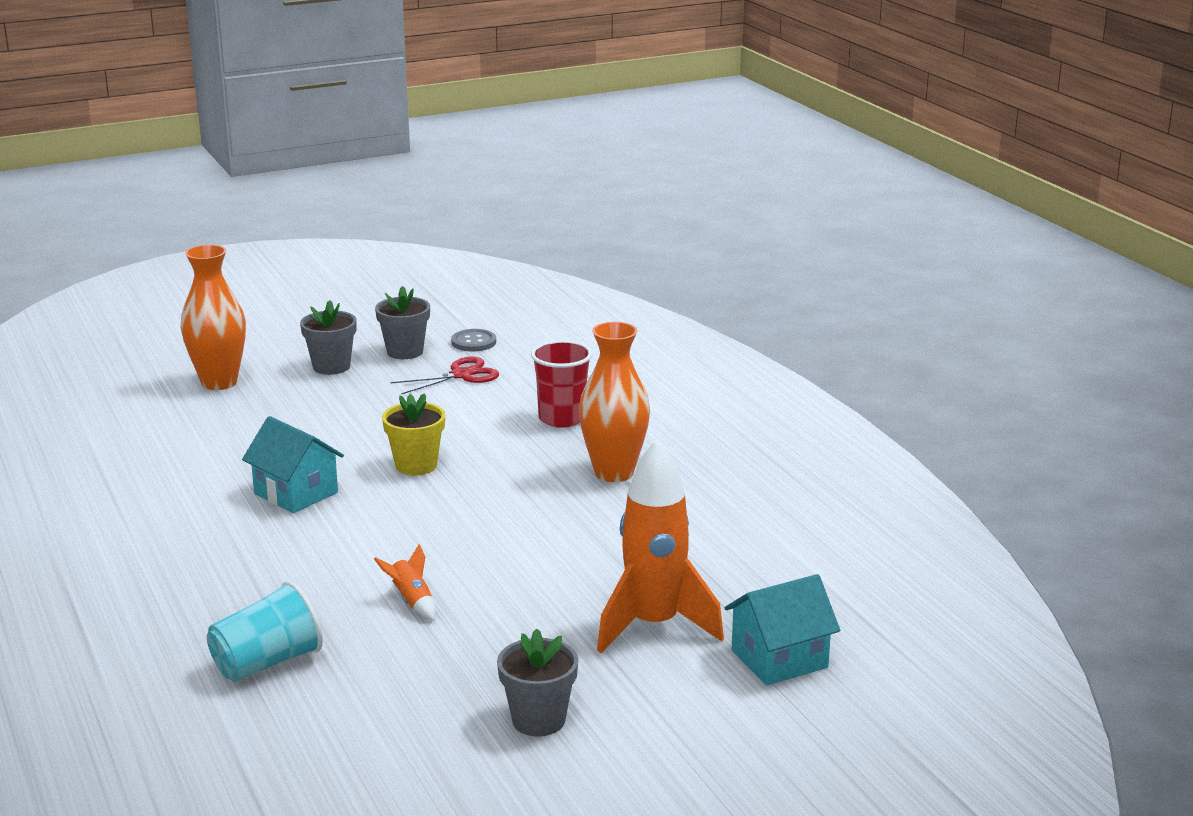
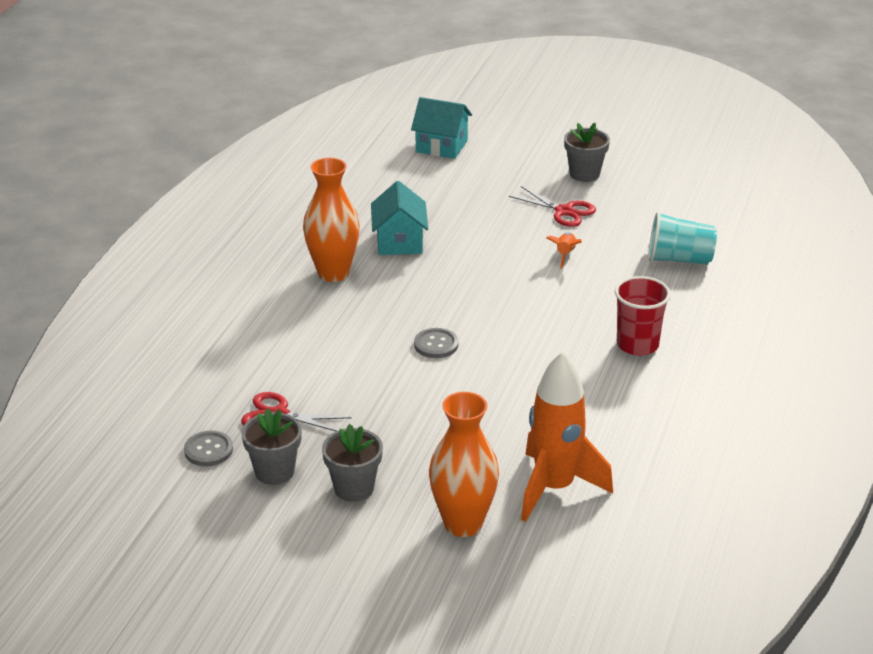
camera: 135 degrees left, 10 degrees up
turquoise house [242,416,344,513] -> turquoise house moved to [371,181,428,255]
yellow flower pot [382,393,445,476] -> grey button [414,328,458,358]
red cup [531,340,593,428] -> red cup moved to [615,276,671,356]
orange rocket [597,439,724,653] -> orange rocket moved to [521,351,613,522]
none -> red scissors [509,186,596,227]

